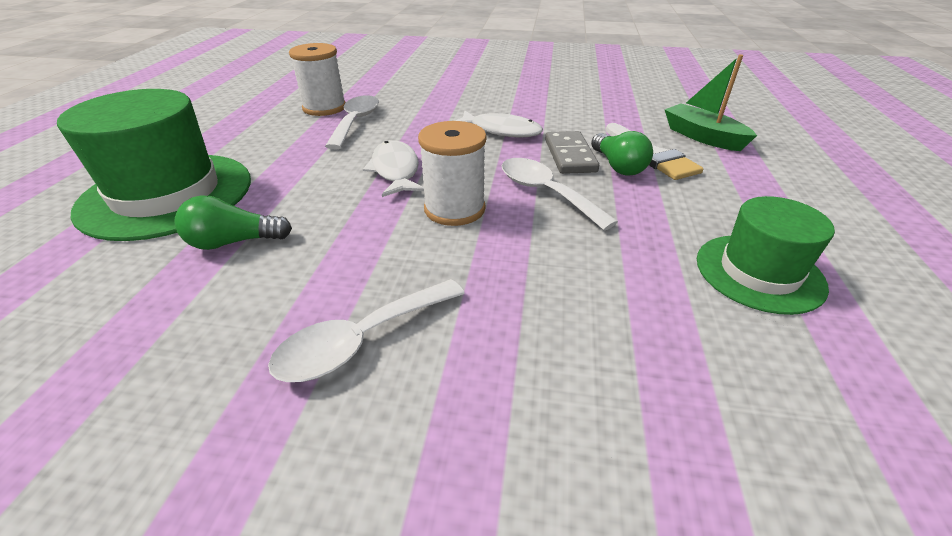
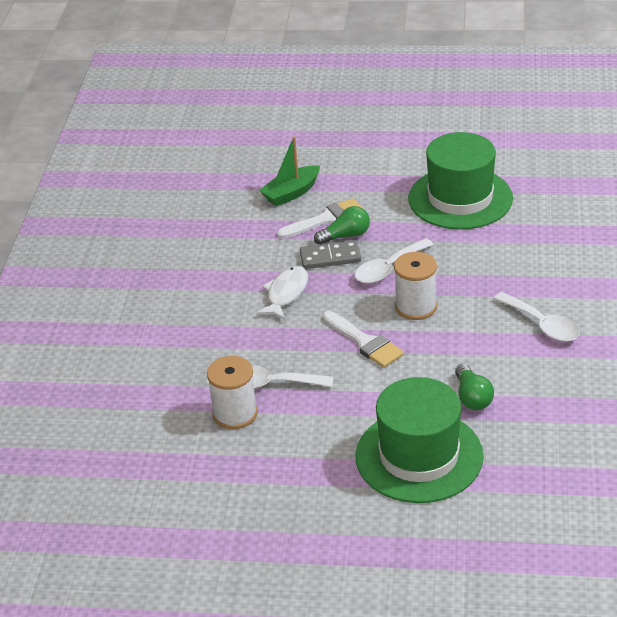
camera: 90 degrees left, 0 degrees up
white fish [363,140,424,197] -> white brush [323,311,404,368]
green hat [697,196,835,315] -> green hat [408,132,513,230], size x1.66

